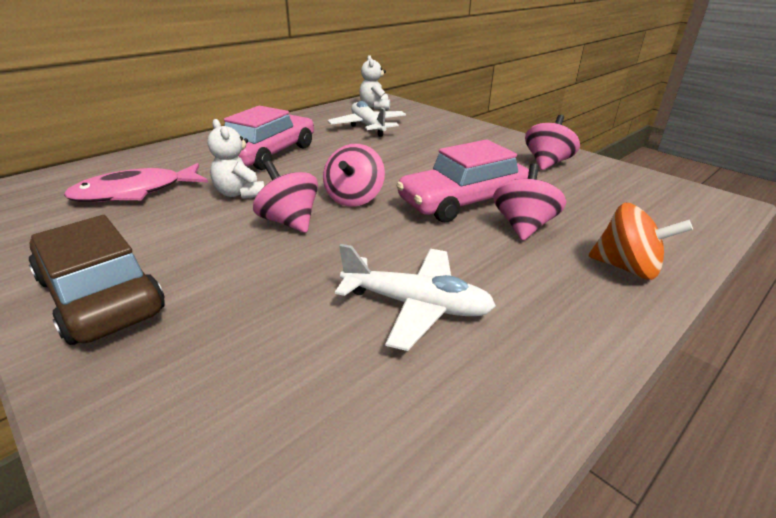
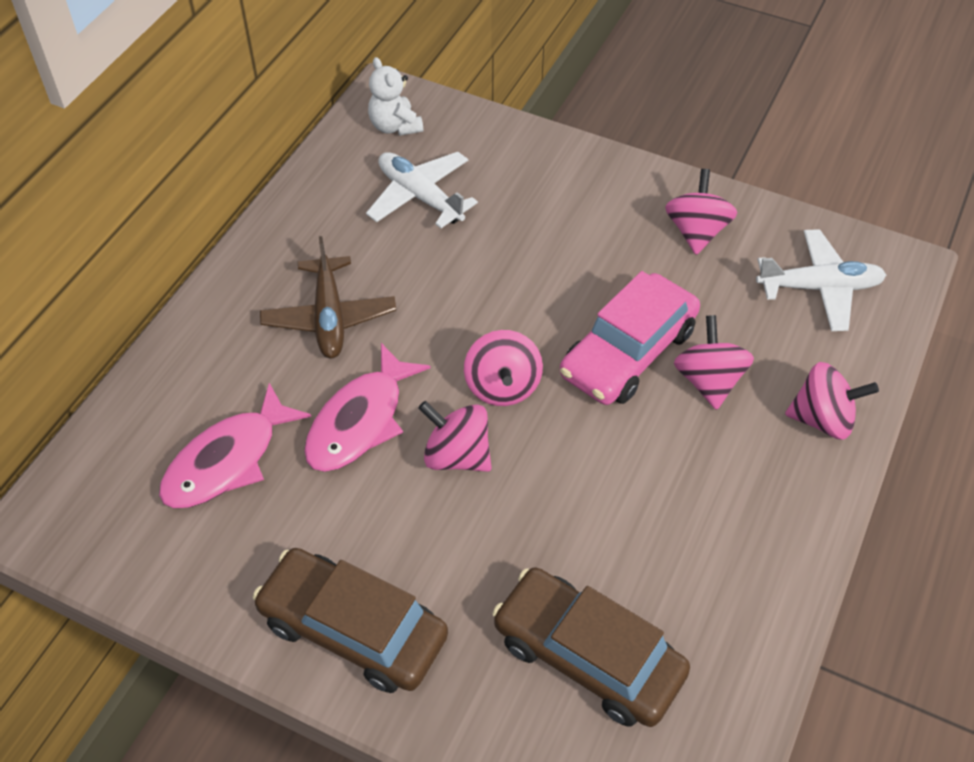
camera: 20 degrees left, 20 degrees up
white teddy bear [207,119,264,199] -> pink fish [304,343,431,472]
pink car [224,106,314,170] -> brown plane [260,236,396,358]
white plane [335,244,496,351] -> white plane moved to [756,229,886,331]
orange spinning top [589,203,693,280] -> pink spinning top [785,362,879,440]
none -> brown car [492,567,690,727]

